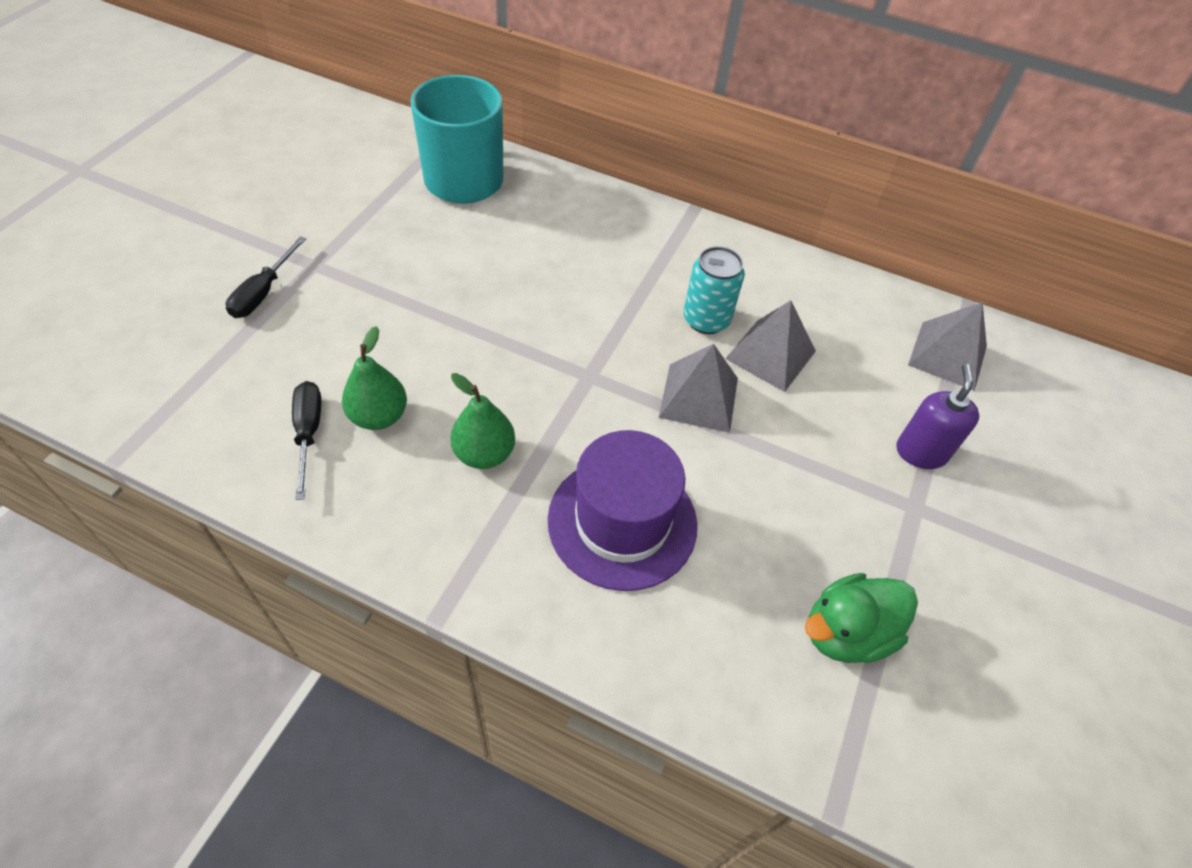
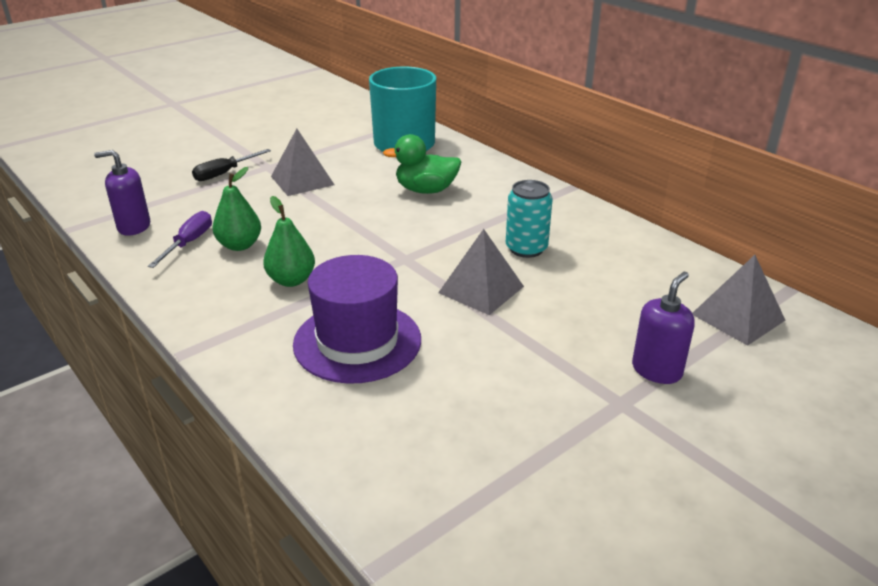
camera: 30 degrees right, 20 degrees down
black screwdriver [292,381,321,500] -> purple screwdriver [148,211,212,268]
grey pyramid [725,300,816,392] -> grey pyramid moved to [271,129,335,196]
green duck [805,573,918,663] -> green duck moved to [383,134,461,194]
none -> purple soap dispenser [94,150,150,236]

